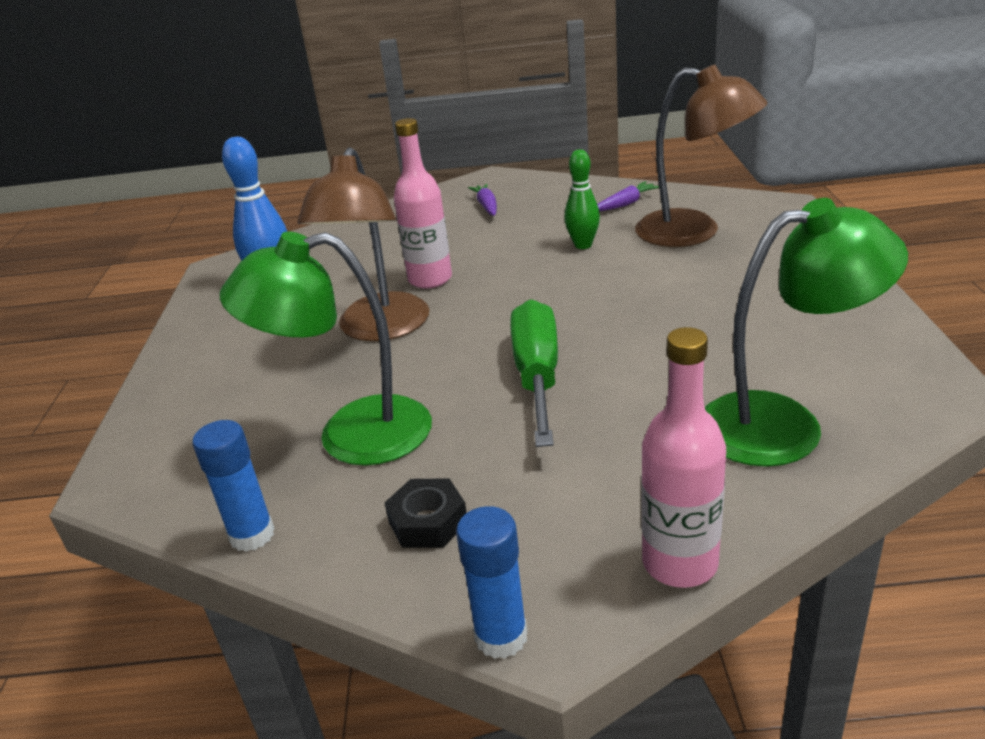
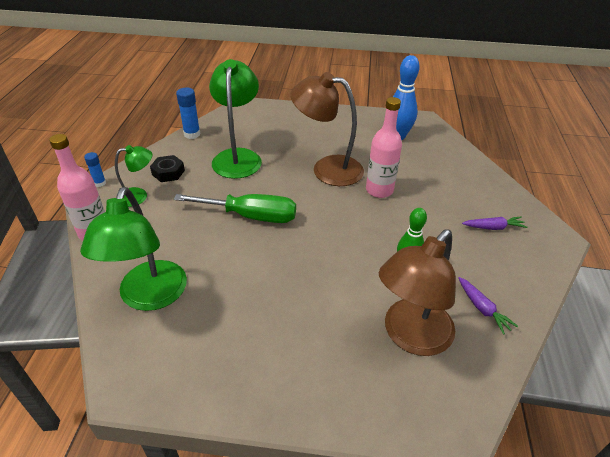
camera: 95 degrees right, 10 degrees up
blue glue stick [456,506,527,659] -> blue glue stick [84,152,106,187], size x0.63
none -> green lamp [115,145,152,207]

